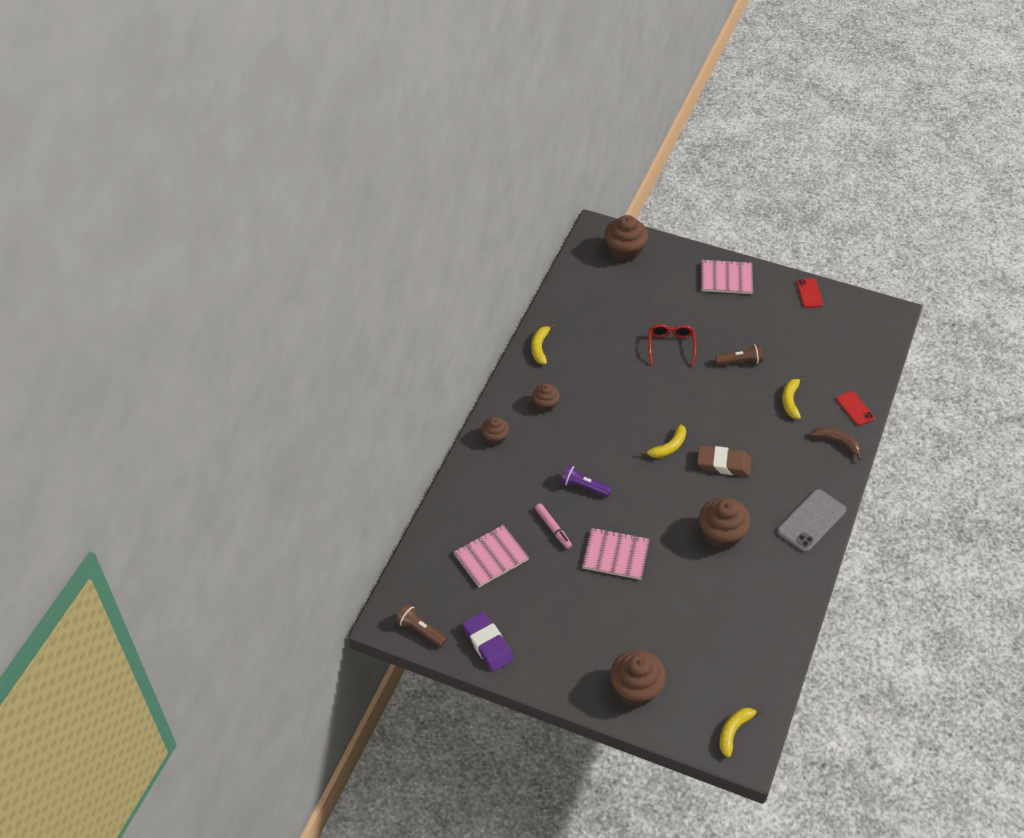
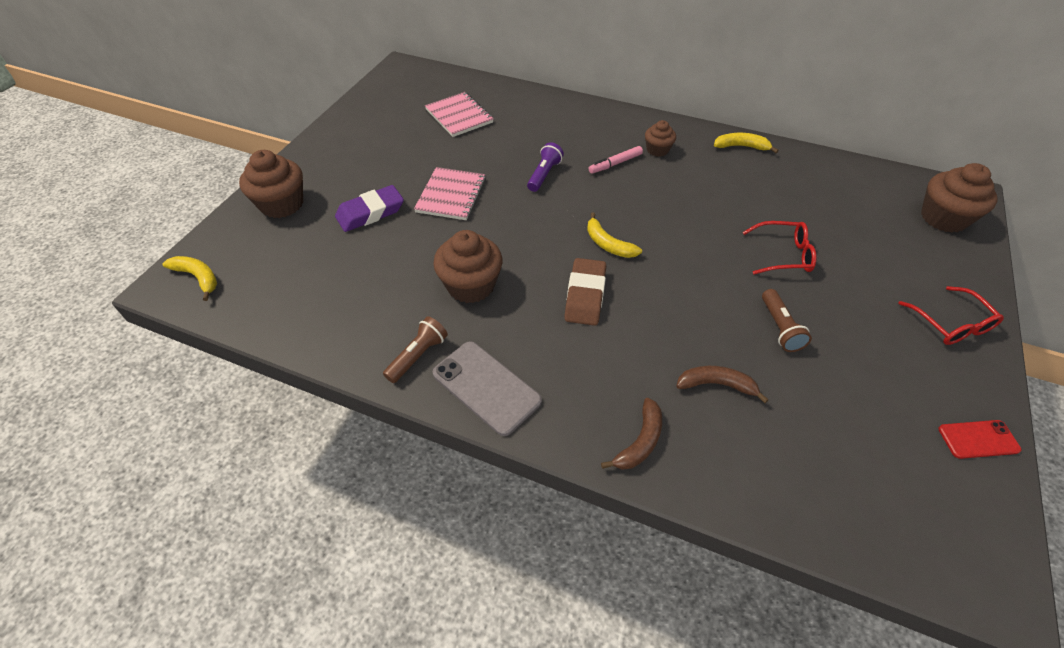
camera: 90 degrees right, 0 degrees up
brown flashlight [396,604,447,647] -> brown flashlight moved to [383,316,448,383]
purple eraser [462,612,514,672] -> purple eraser moved to [335,185,404,232]
brown cupcake [481,417,509,446] -> none
pink marker [535,503,572,549] -> pink marker moved to [588,146,643,174]
pink notebook [701,259,753,294] -> red glasses [898,286,1004,345]
yellow banana [782,376,805,419] -> brown banana [676,366,769,403]
red phone [836,391,875,426] -> none

